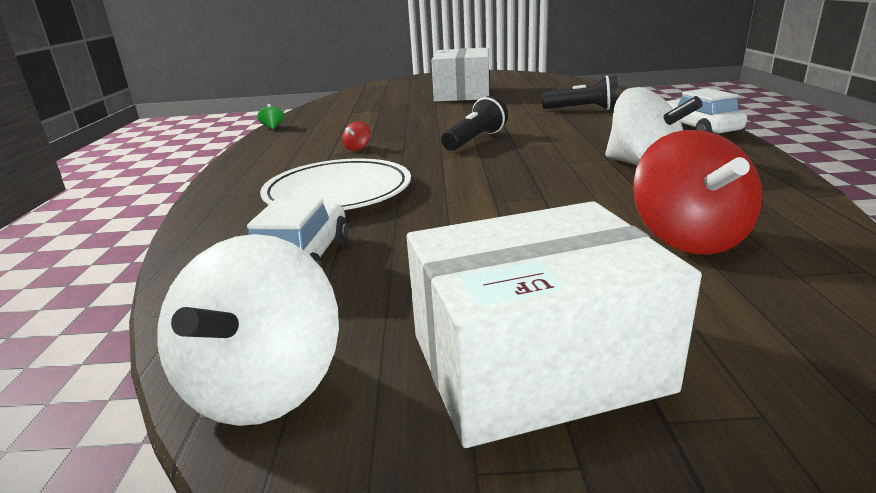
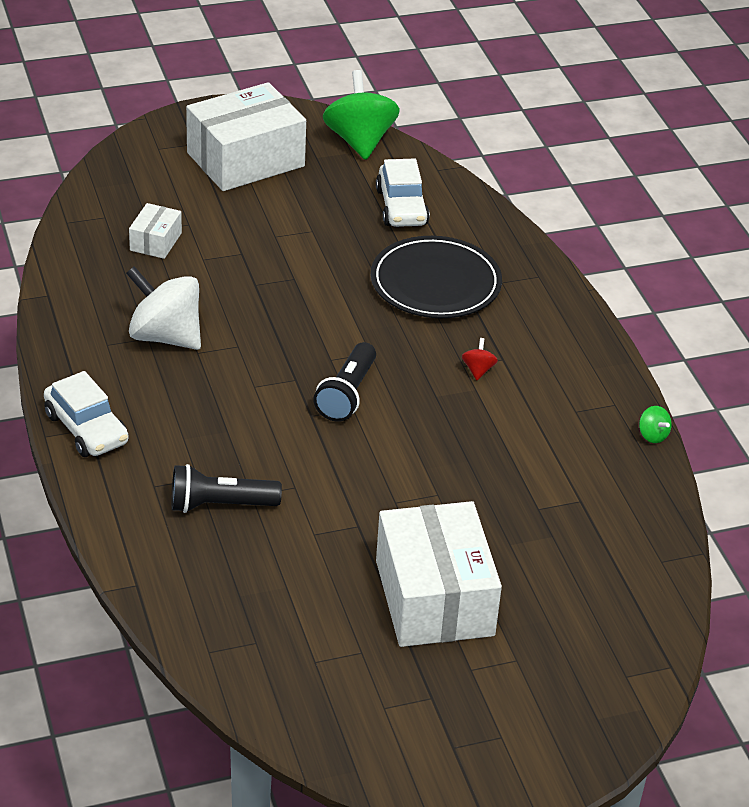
camera: 160 degrees right, 15 degrees up
white spinning top [157,234,339,426] -> green spinning top [323,70,400,160]
white plate [260,158,411,210] -> black plate [371,236,502,318]
red spinning top [633,130,763,255] -> white box [129,203,182,259]

